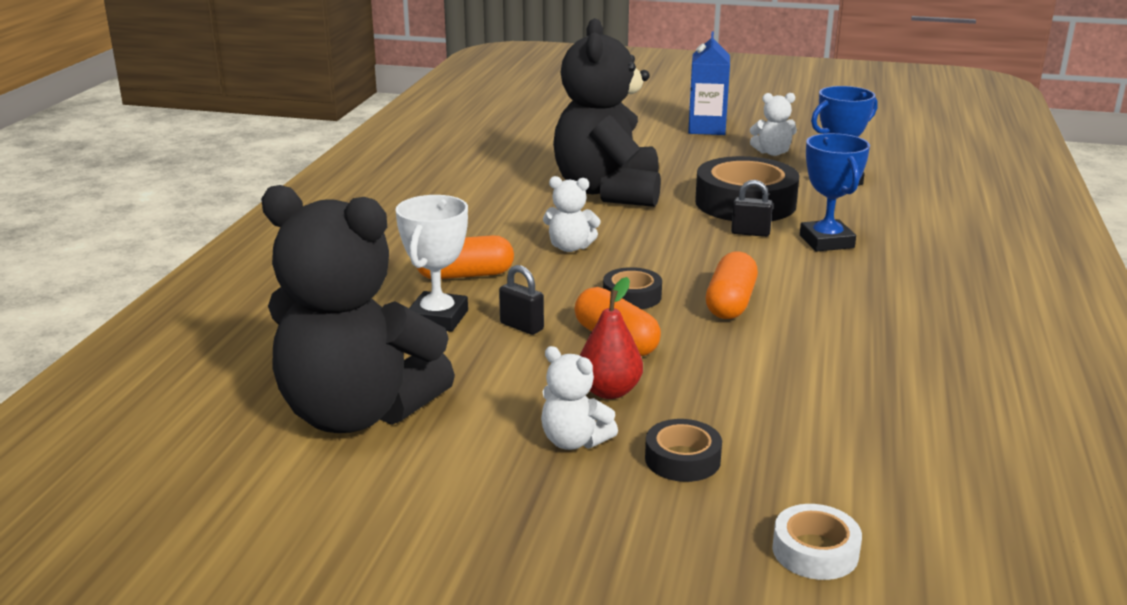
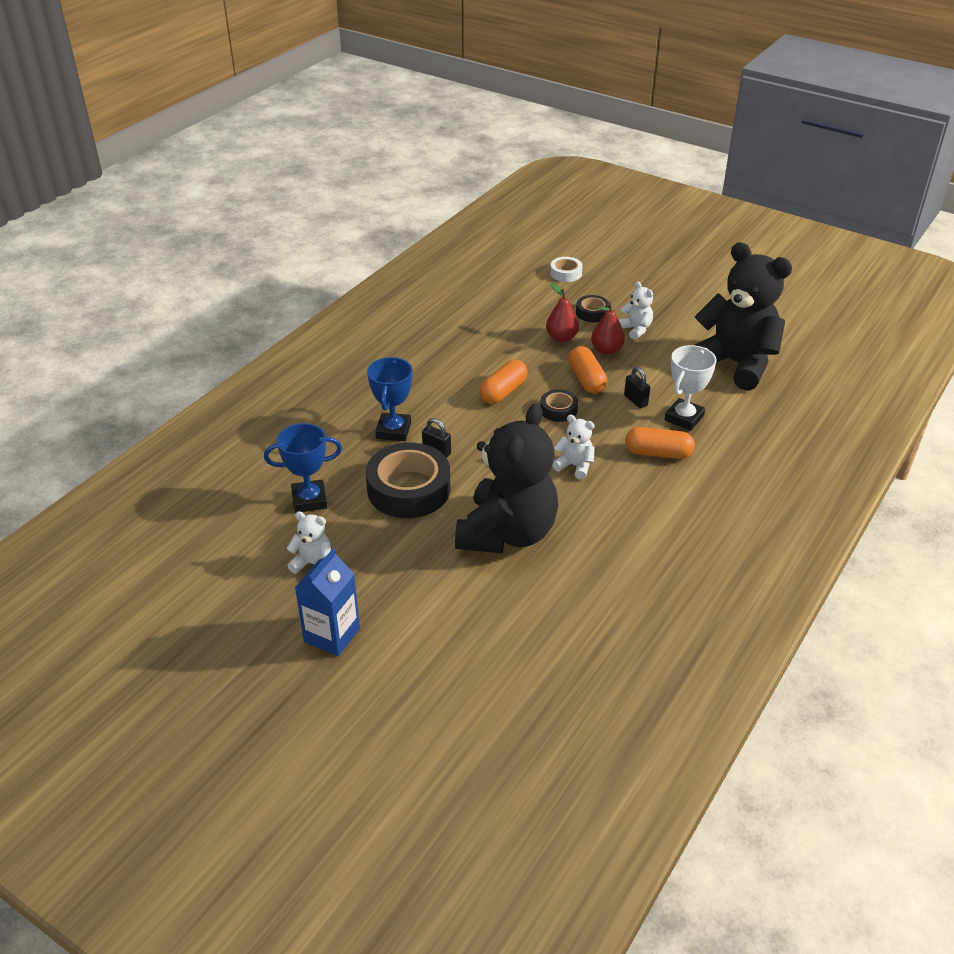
camera: 160 degrees left, 15 degrees up
none -> red pear [546,283,579,342]

